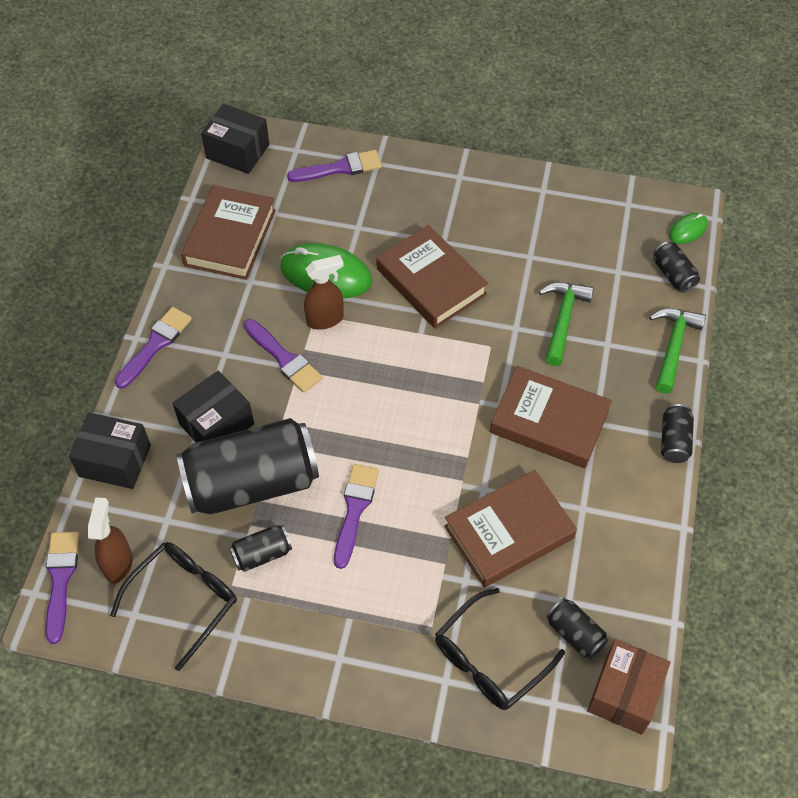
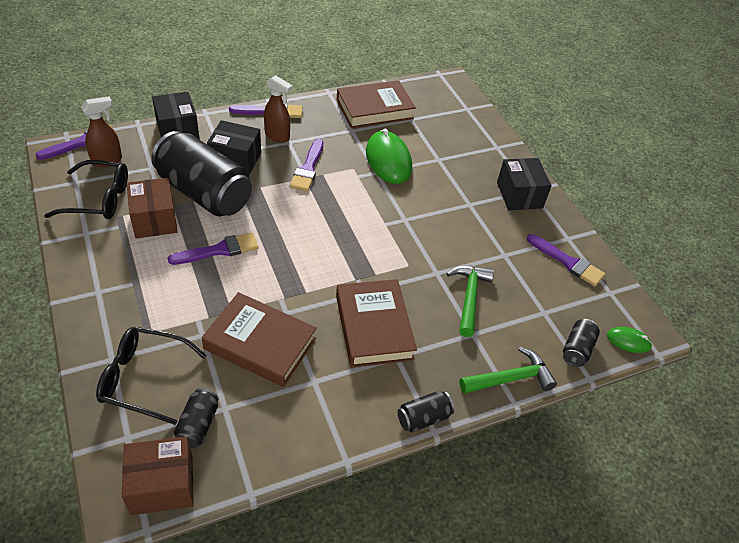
camera: 50 degrees right, 10 degrees down
black box [201,104,269,174] -> black box moved to [497,158,552,210]
black can [229,525,292,572] -> brown box [127,178,178,238]
purple brush [287,150,382,182] -> purple brush moved to [527,234,605,286]
brown spray bottle [304,255,344,330] -> brown spray bottle moved to [264,75,292,143]
brown book [376,225,488,329] -> none
green hammer [539,282,594,366] -> green hammer turned 60 degrees counterclockwise [447,265,494,337]

